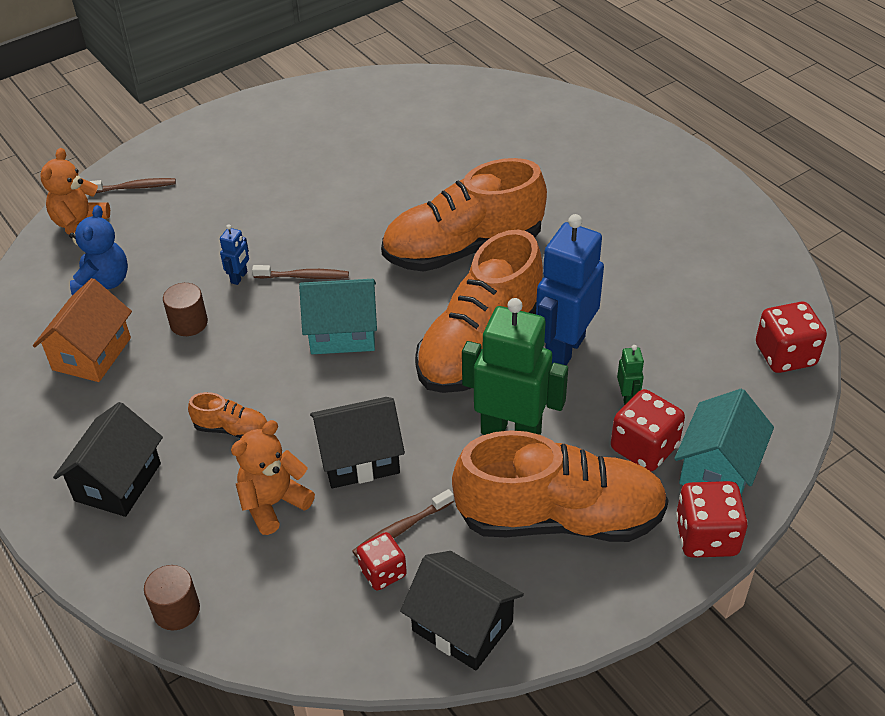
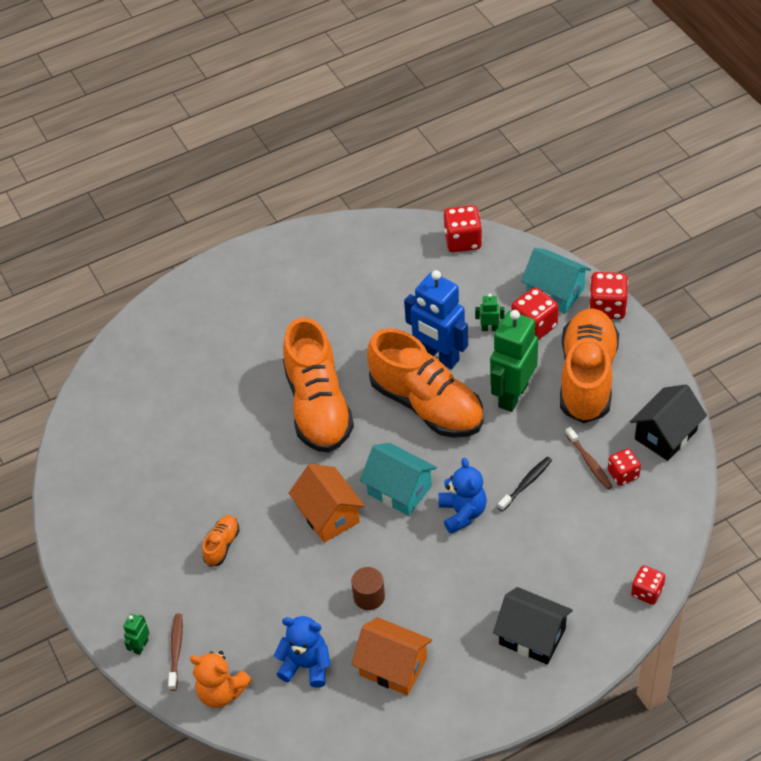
camera: 80 degrees left, 5 degrees up
brown cylinder [144,565,200,631] -> red dice [631,565,665,605]
orange shoe [188,392,267,438] -> orange shoe moved to [202,515,240,567]
blue robot [220,224,249,285] -> none
orange teddy bear [231,420,315,535] -> none
brown toothbrush [252,265,349,279] -> orange house [289,464,365,543]
turquoise house [299,279,377,354] -> turquoise house turned 60 degrees counterclockwise [360,443,437,516]
black house [310,397,405,488] -> black toothbrush [498,457,552,512]
none -> green robot [123,614,150,655]
none -> blue teddy bear [439,458,487,534]

